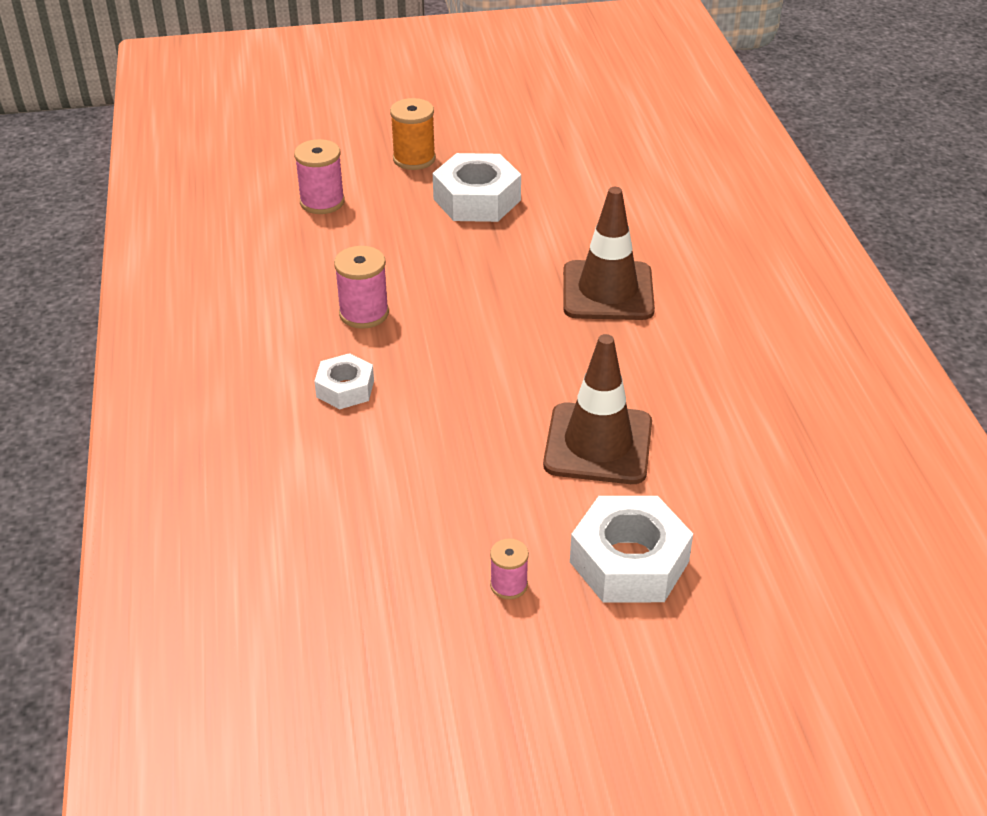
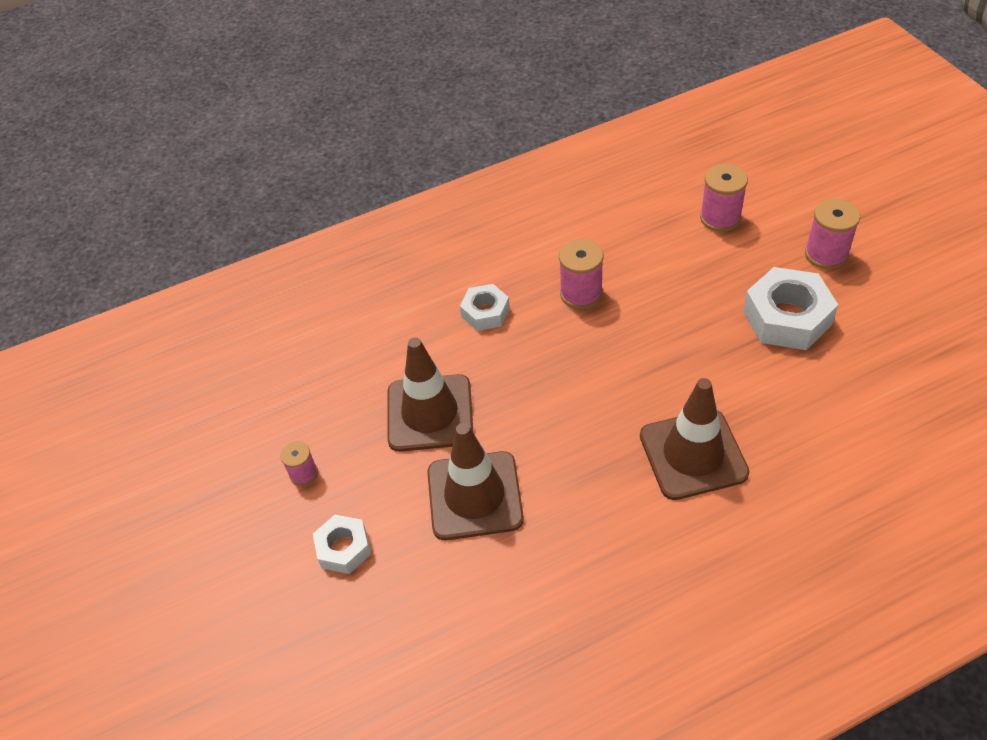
camera: 80 degrees right, 10 degrees up
orange spool [390,98,436,170] -> pink spool [805,199,860,269]
white nut [570,496,693,602] -> white nut [313,515,371,574], size x0.59
none -> brown traffic cone [388,337,474,452]

